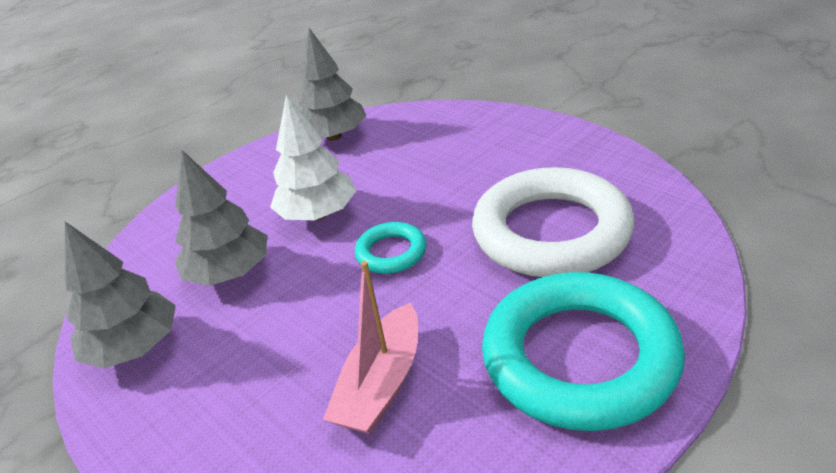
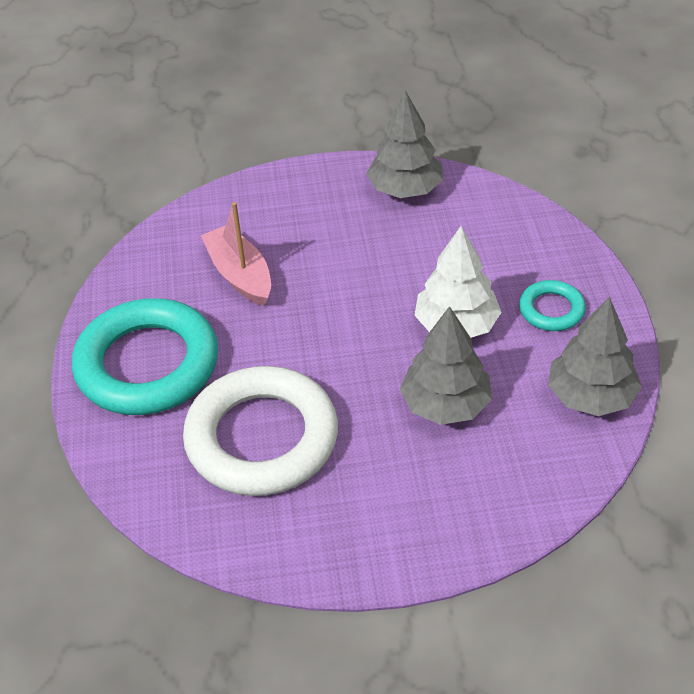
camera: 125 degrees right, 10 degrees up
grey tree [175,150,267,286] -> grey tree moved to [400,306,492,425]
turquoise ring [355,222,427,274] -> turquoise ring moved to [519,280,586,331]

